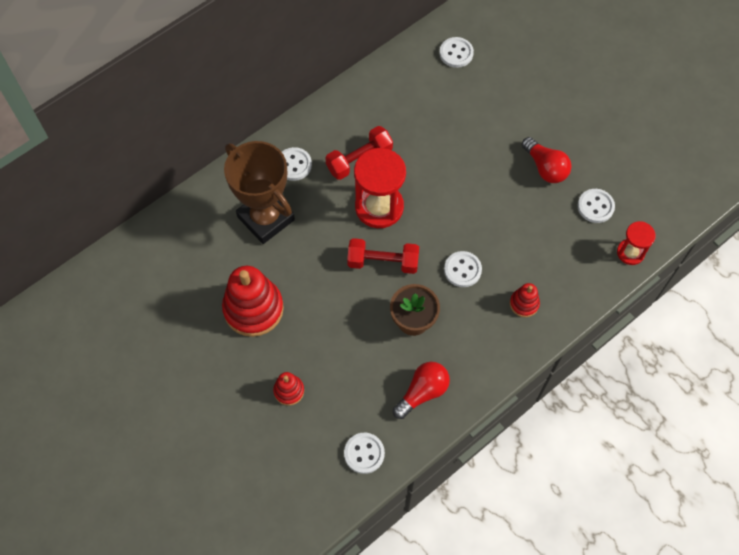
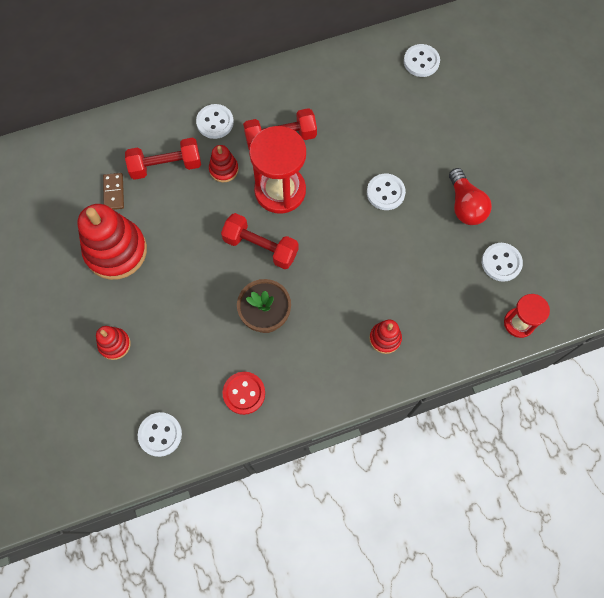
camera: 20 degrees right, 5 degrees up
brown trophy [224,141,295,244] -> red dumbbell [125,138,201,180]
red light bulb [393,362,450,419] -> red button [223,372,265,415]
white button [444,251,482,287] -> white button moved to [367,174,406,210]
none -> brown domino [103,173,124,210]
none -> red stacking toy [209,145,239,182]

